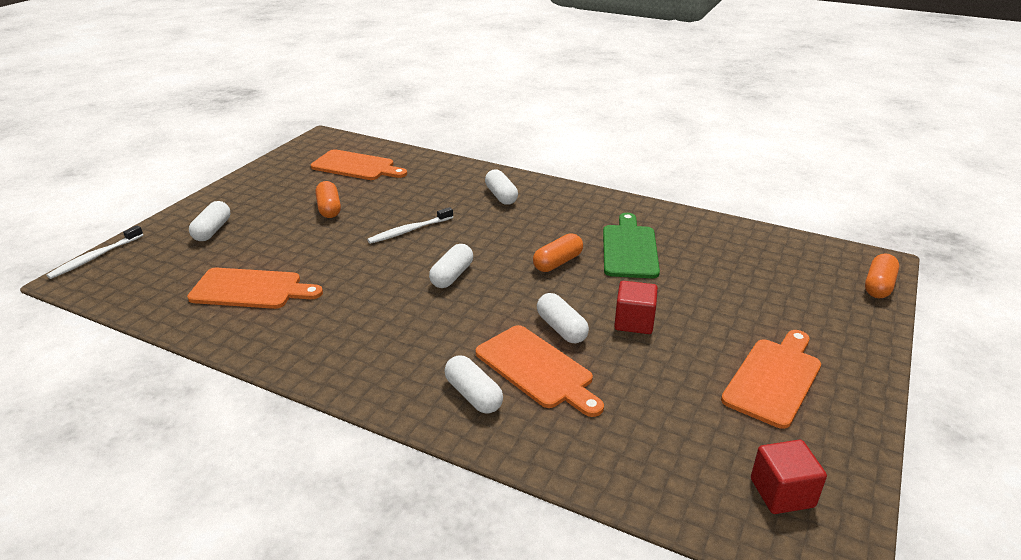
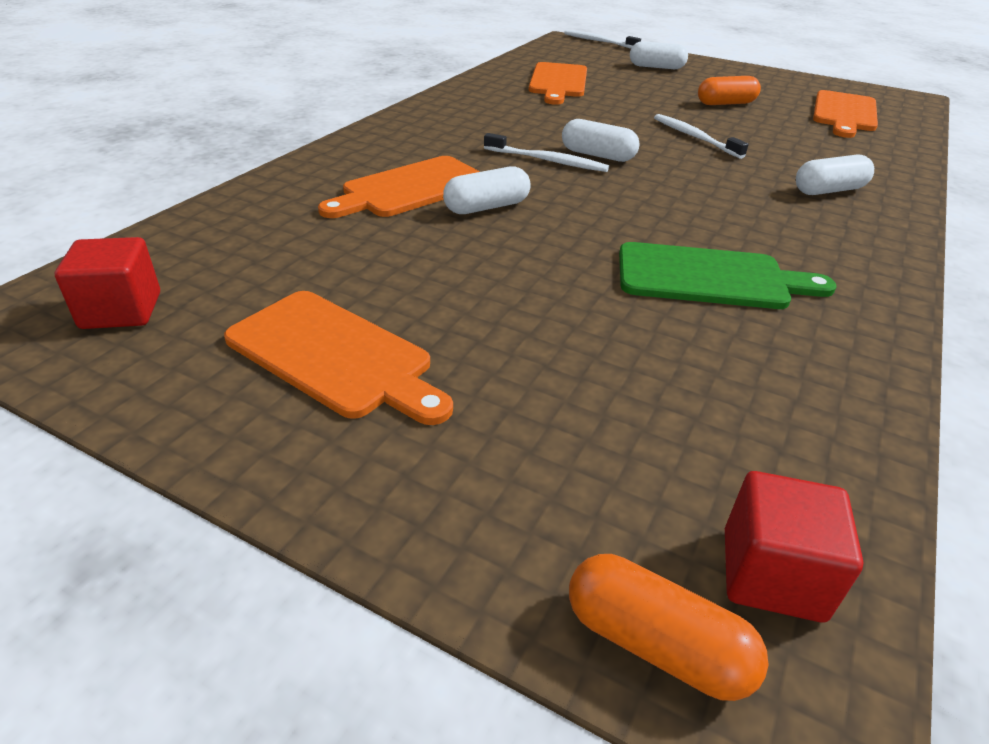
camera: 90 degrees right, 5 degrees up
white capsule [444,355,503,414] -> none
orange capsule [533,233,583,272] -> none
red cube [614,281,658,334] -> red cube moved to [725,471,863,623]
none -> white toothbrush [484,133,609,172]

